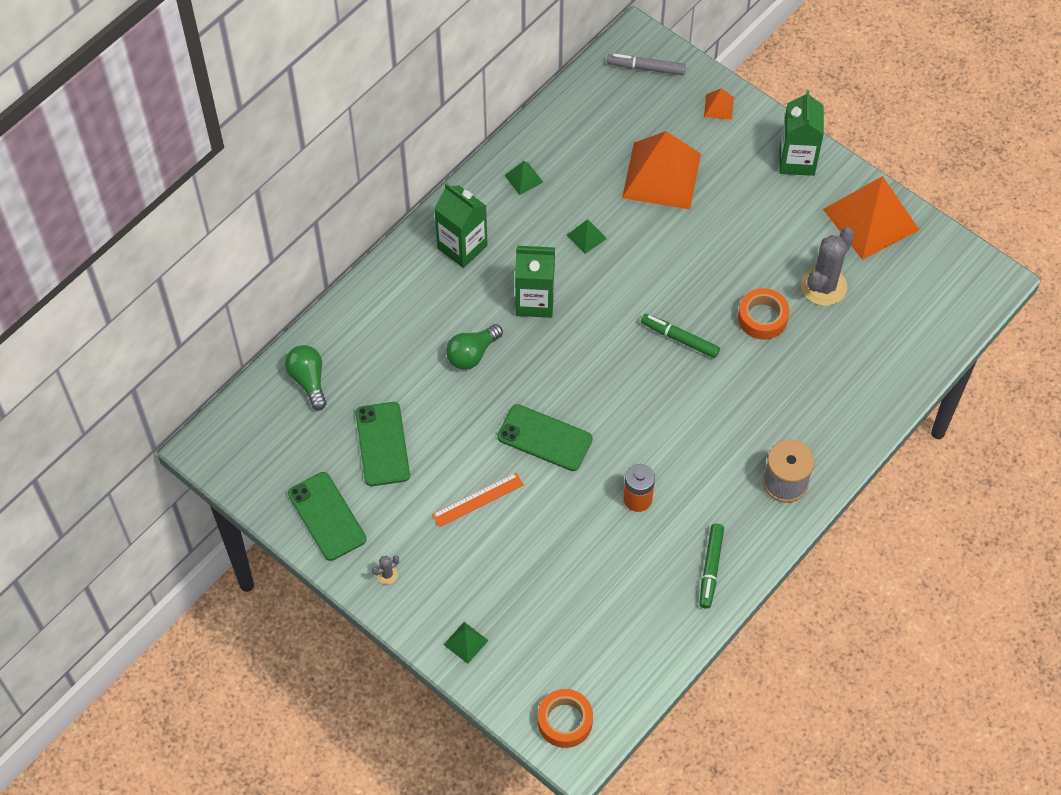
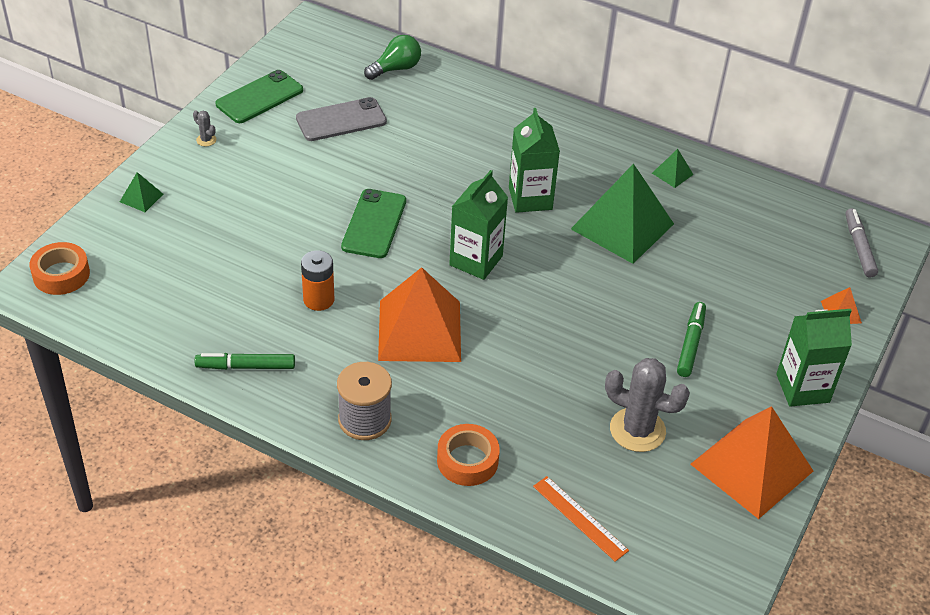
camera: 75 degrees right, 15 degrees down
green phone [356,402,410,486] -> grey phone [296,97,387,141]
orange ruler [432,473,524,527] -> orange ruler moved to [533,476,629,562]
green carton [434,183,487,268] -> green carton moved to [449,170,508,280]
green light bulb [446,324,503,370] -> none
green pyramid [567,219,607,254] -> green pyramid [571,163,674,264], size x2.41
orange pyramid [622,131,701,209] -> orange pyramid moved to [378,267,461,362]
green marker [641,314,720,358] -> green marker moved to [677,302,706,377]
orange tape [738,288,789,340] -> orange tape moved to [437,424,500,486]

